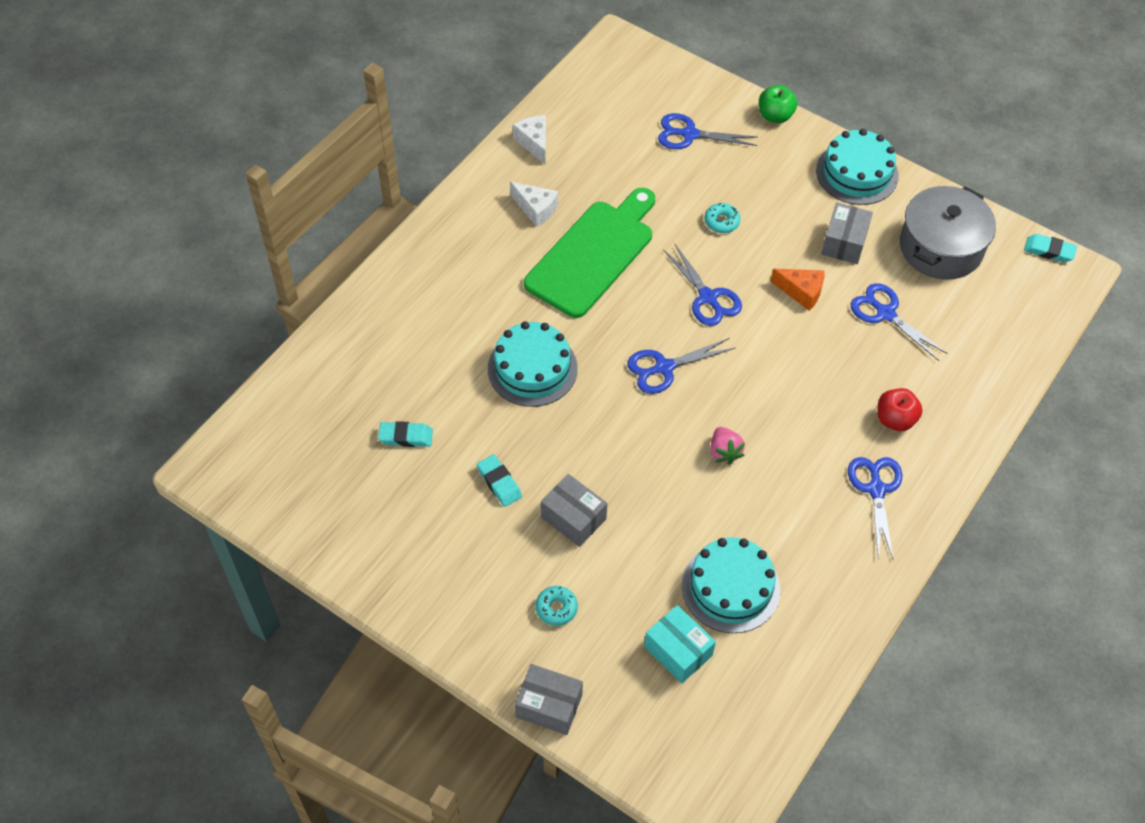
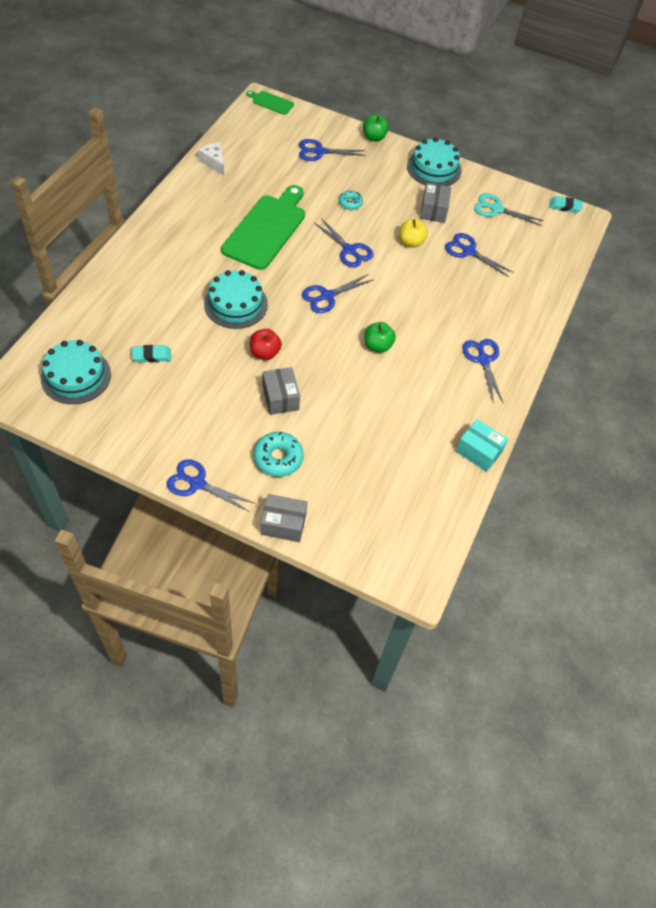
camera: 15 degrees left, 0 degrees up
turquoise eraser [477,454,522,507] -> none
white cheese [510,182,558,227] -> none
turquoise donut [536,586,578,626] -> turquoise donut [253,432,304,477], size x1.64
grey box [541,474,607,547] -> grey box turned 45 degrees clockwise [263,367,300,415]
turquoise box [644,605,716,683] -> turquoise box moved to [456,419,508,472]
turquoise cake [682,537,780,633] -> turquoise cake moved to [41,340,111,404]
pink strawberry [711,427,745,465] -> green apple [364,322,396,353]
orange cheese [770,269,825,311] -> yellow apple [399,219,428,248]
red apple [878,388,923,431] -> red apple moved to [250,329,282,360]
grey pot [900,186,996,280] -> turquoise scissors [474,193,544,226]
none -> blue scissors [167,459,254,512]
none -> green cutting board [246,91,294,115]

